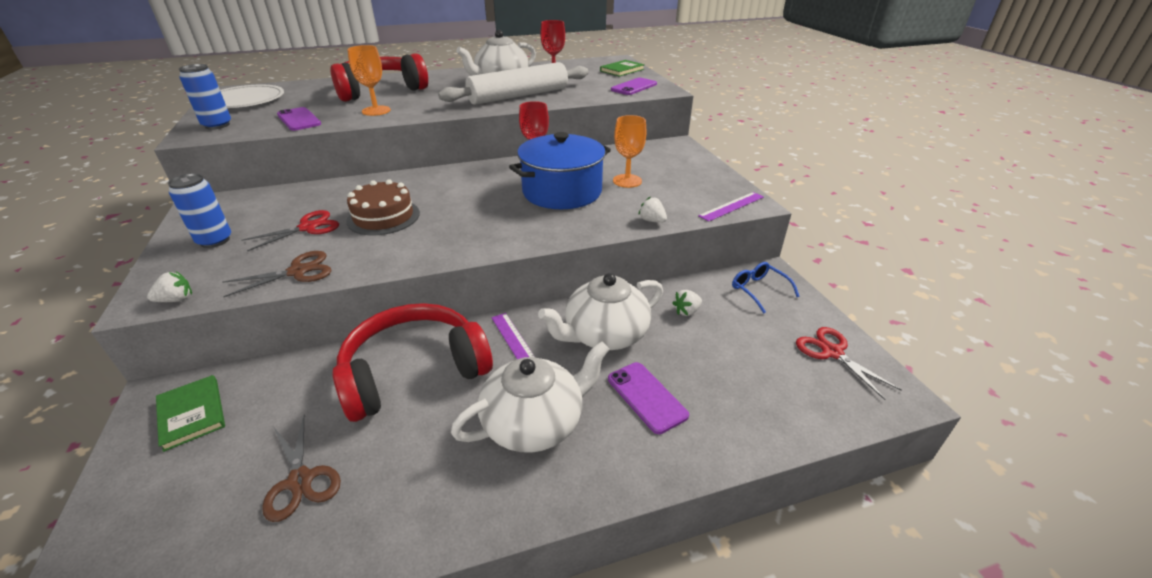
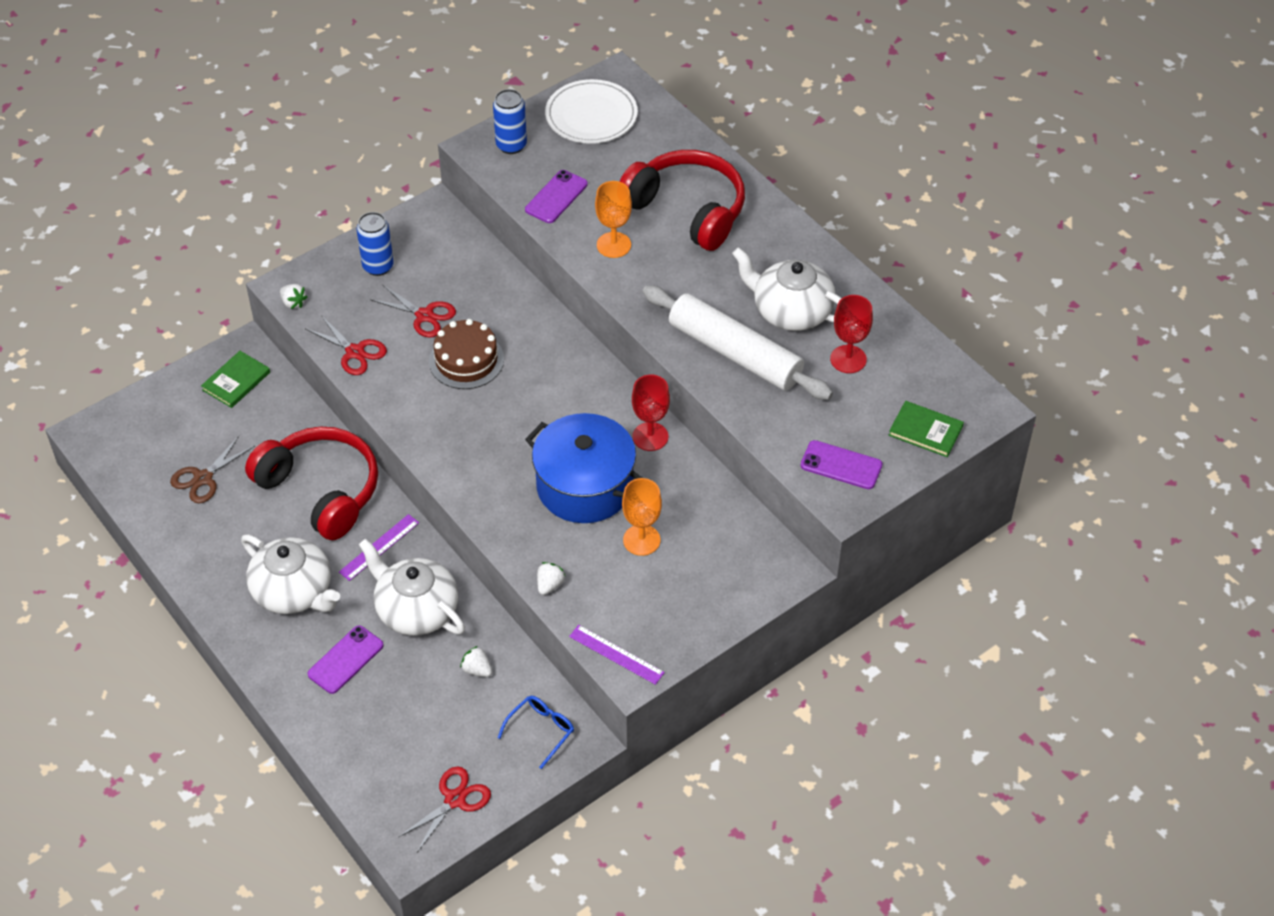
camera: 70 degrees right, 15 degrees up
brown scissors [222,251,331,297] -> red scissors [305,315,387,375]

